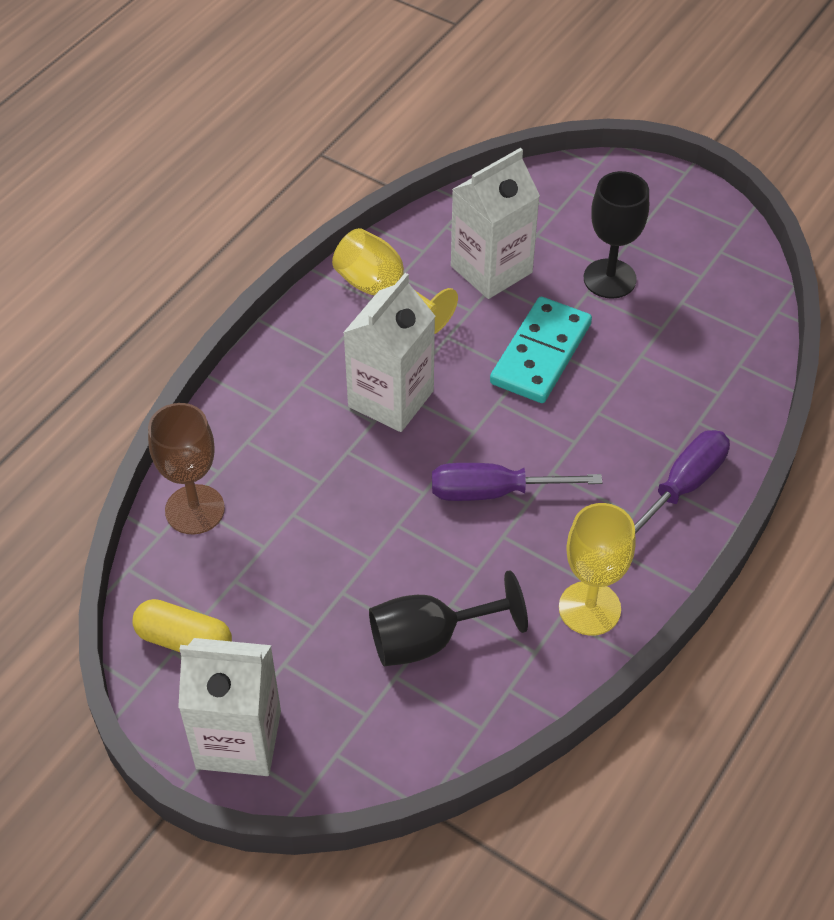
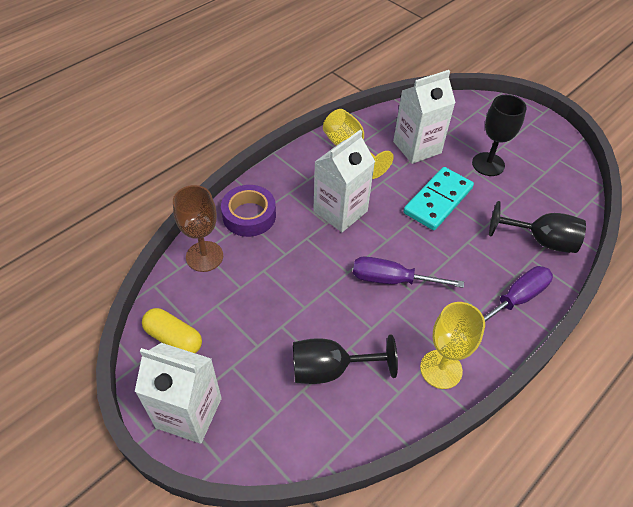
camera: 10 degrees right, 0 degrees up
none -> purple tape [221,185,276,237]
none -> black goblet [489,201,586,253]

